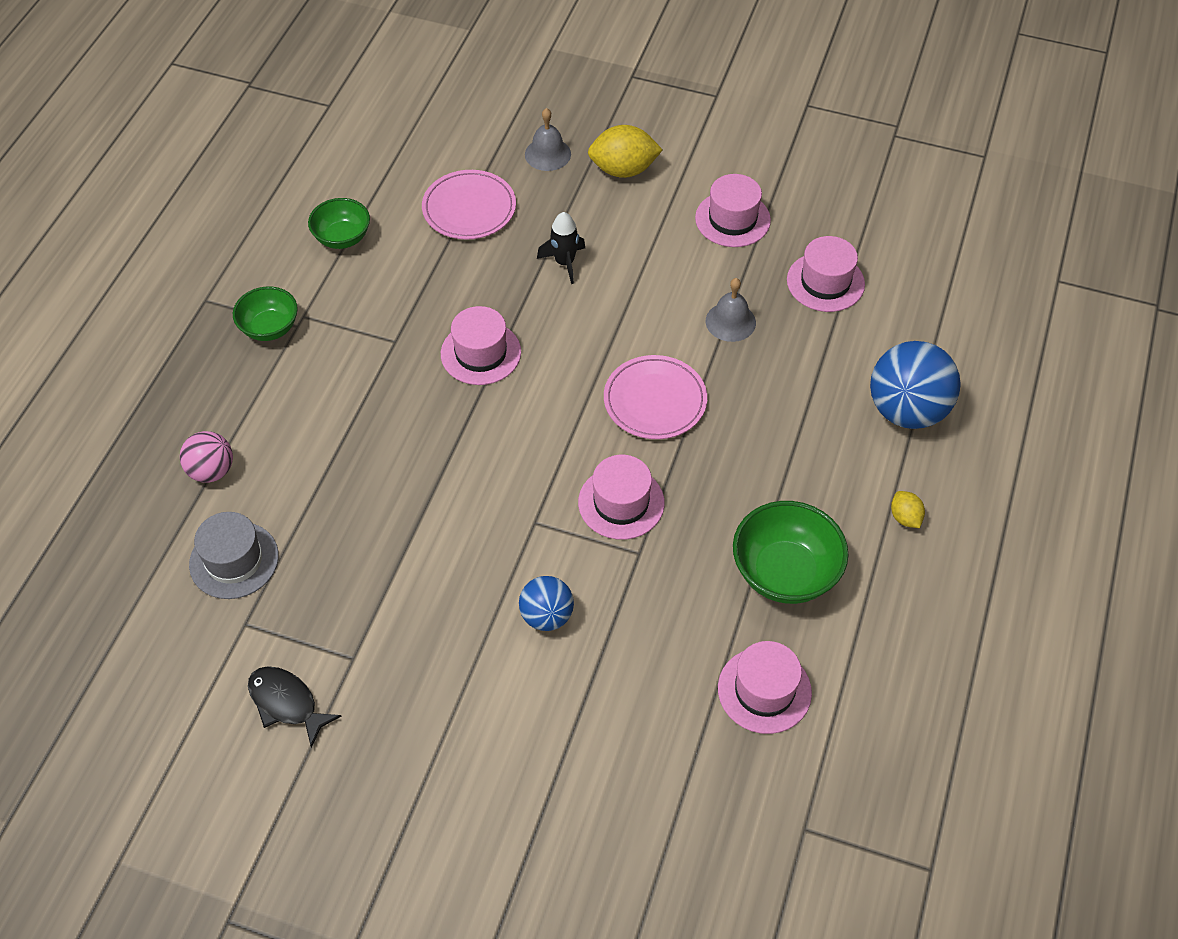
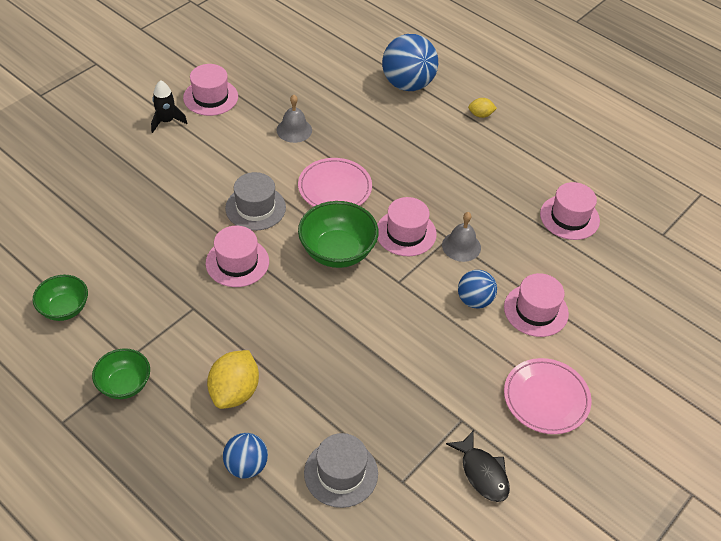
camera: 70 degrees left, 5 degrees down
pink ball [180,431,233,483] -> blue ball [223,433,268,479]
black fish [248,666,341,748] -> black fish turned 90 degrees counterclockwise [446,430,510,502]
pink plate [422,170,516,239] -> pink plate moved to [504,358,592,434]
grey bell [525,108,571,171] -> grey bell moved to [442,212,481,262]
black rocket [537,212,585,284] -> black rocket moved to [151,80,188,133]
yellow lemon [588,125,663,178] -> yellow lemon moved to [207,350,259,409]
green bowl [733,501,848,604] -> green bowl moved to [298,201,379,268]
pink hat [787,236,865,312] -> pink hat moved to [504,273,569,337]
none -> grey hat [225,172,286,231]

